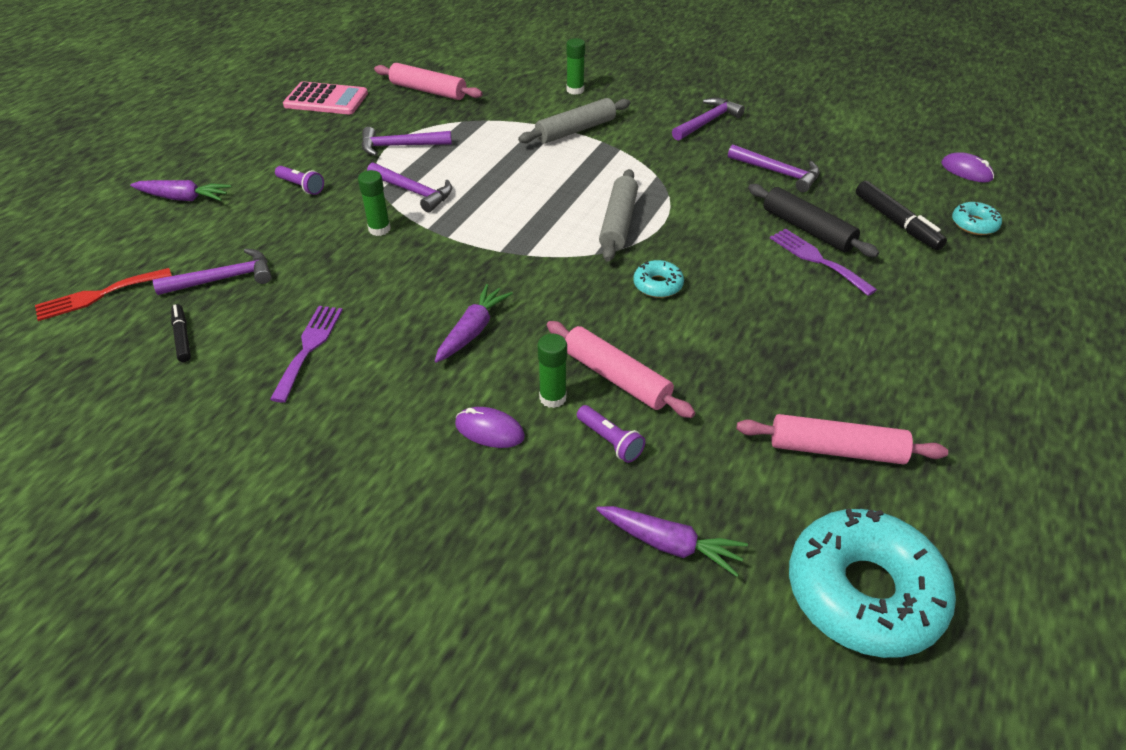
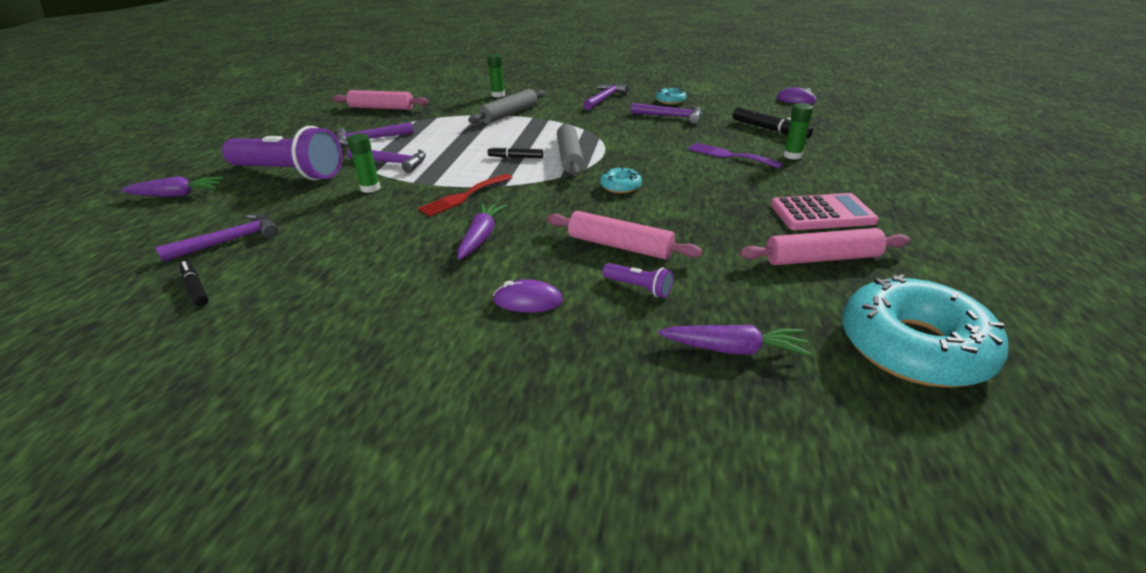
camera: 15 degrees left, 10 degrees down
red fork [35,268,172,321] -> red fork moved to [418,174,512,216]
purple fork [270,306,343,403] -> none
purple flashlight [275,166,324,195] -> purple flashlight [222,126,343,181], size x2.48
pink calculator [283,81,368,114] -> pink calculator moved to [771,193,879,230]
green glue stick [537,334,567,408] -> green glue stick moved to [783,103,813,159]
black rolling pin [748,184,879,257] -> none
turquoise donut [952,202,1002,235] -> turquoise donut moved to [656,88,686,105]
none -> black marker [488,146,544,158]

